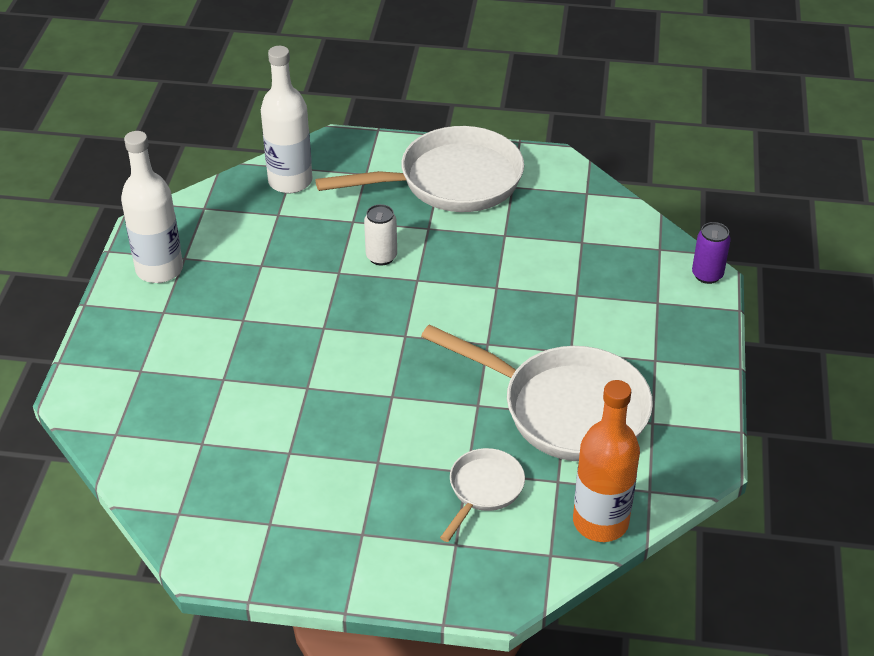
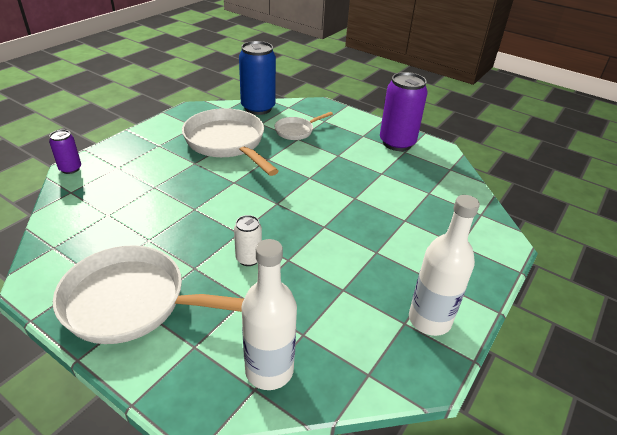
camera: 155 degrees left, 5 degrees down
orange bottle [573,380,640,542] -> blue can [239,41,276,115]
none -> purple can [380,72,428,151]

